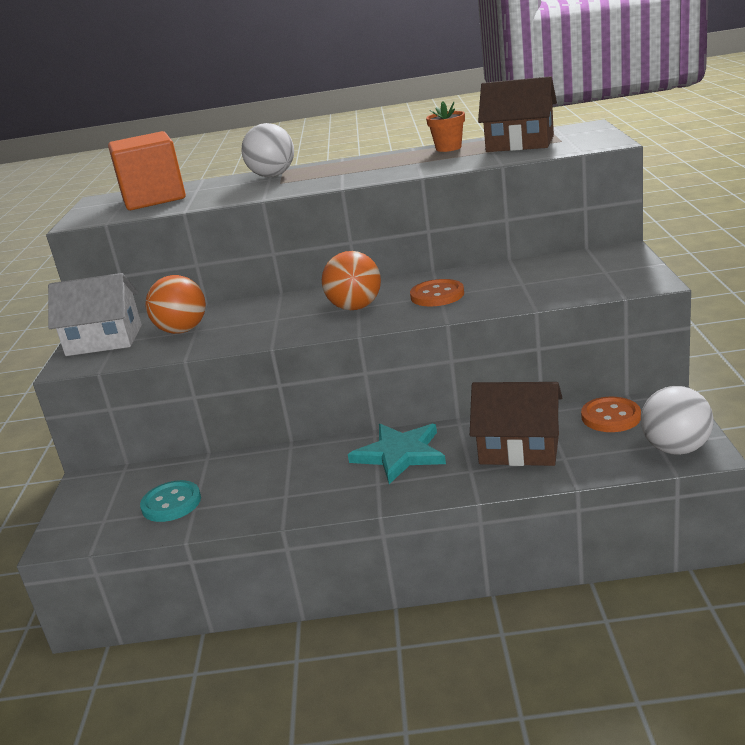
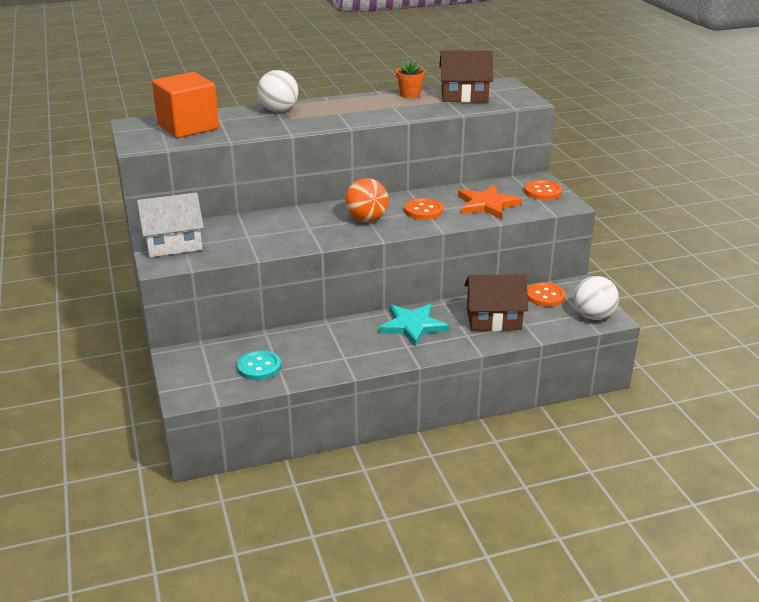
camera: 20 degrees left, 5 degrees up
orange ball [145,275,206,334] -> none
none -> orange star [458,185,522,219]
none -> orange button [524,180,562,200]

